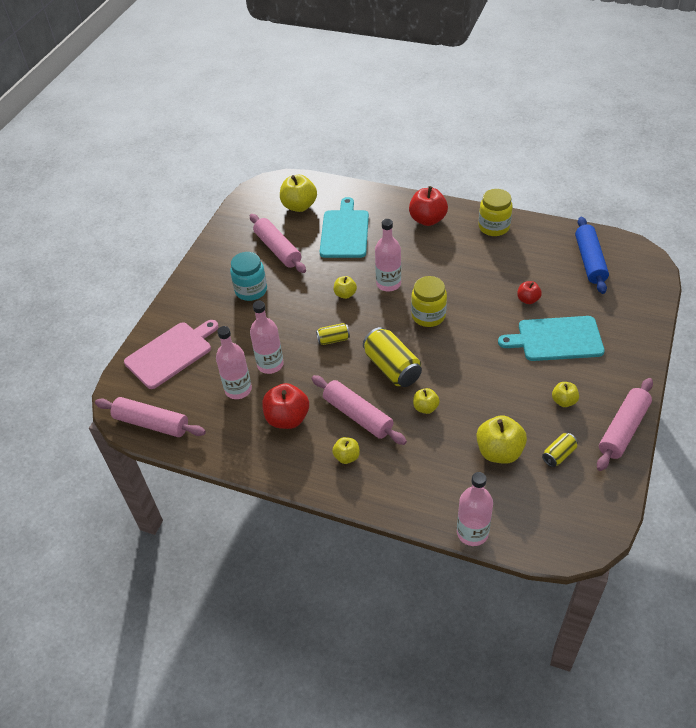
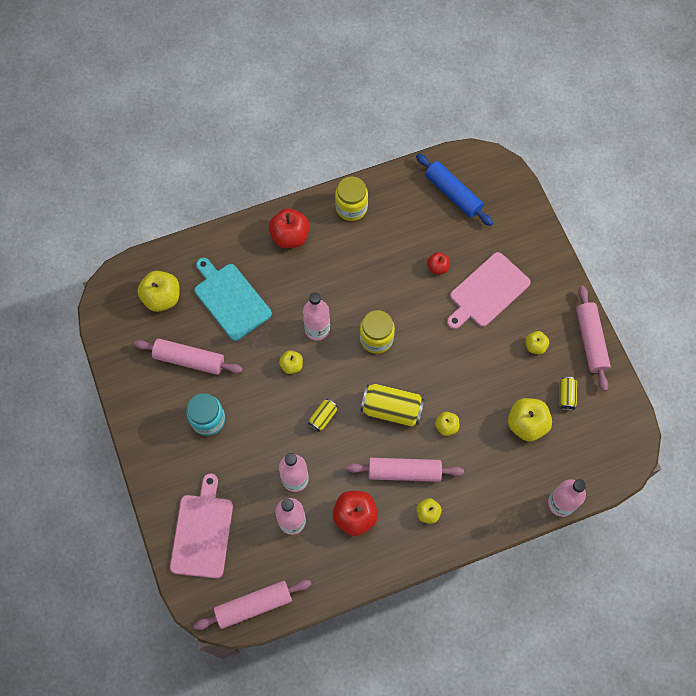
camera: 45 degrees left, 20 degrees up
turquoise cutting board [498,316,605,361] -> pink cutting board [447,252,531,329]

